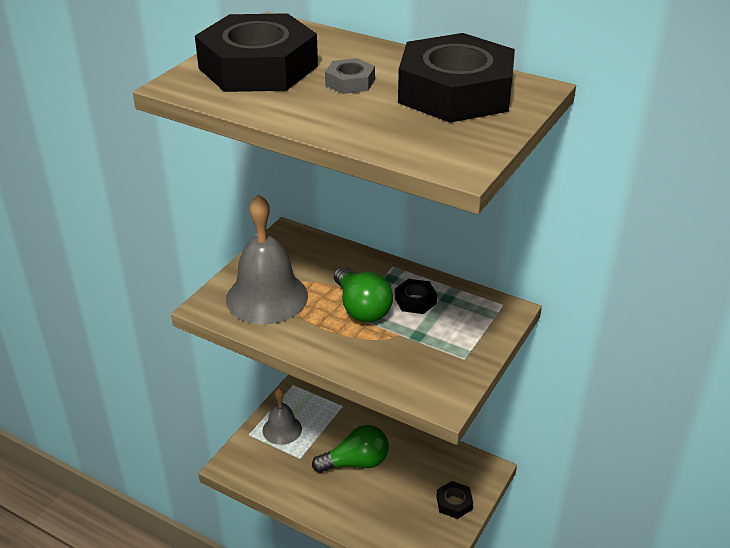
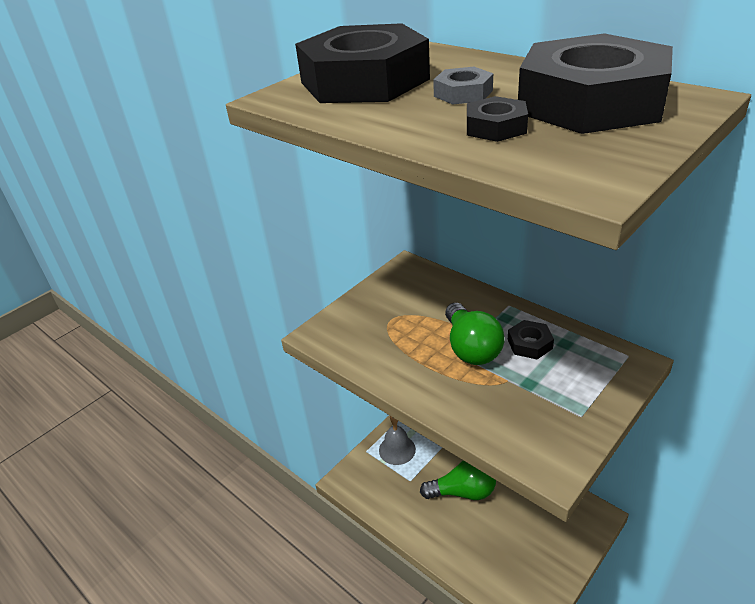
camera: 15 degrees right, 0 degrees up
grey bell [226,194,308,324] -> none
black nut [436,481,473,519] -> black nut moved to [467,96,528,142]

